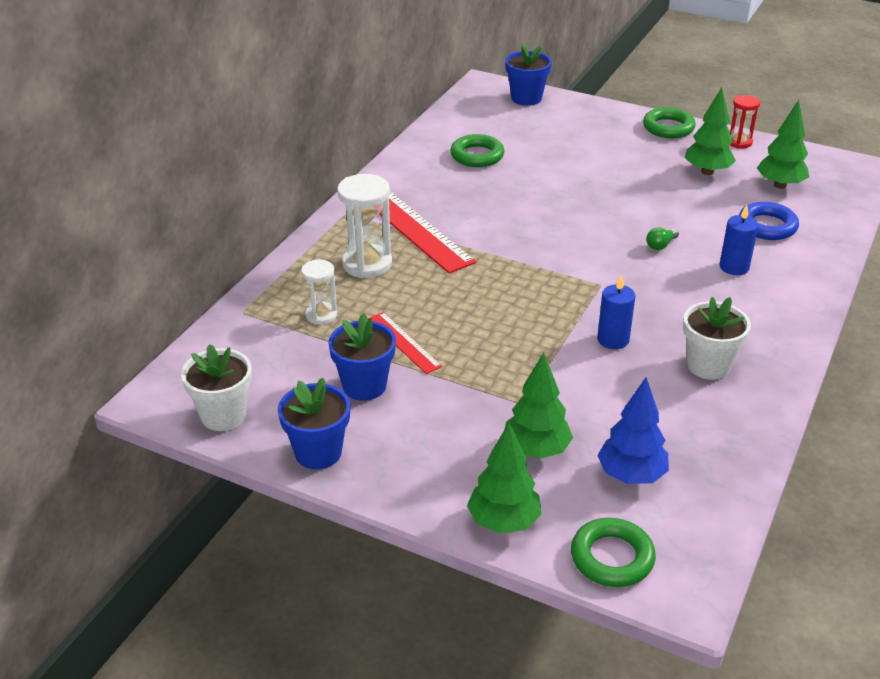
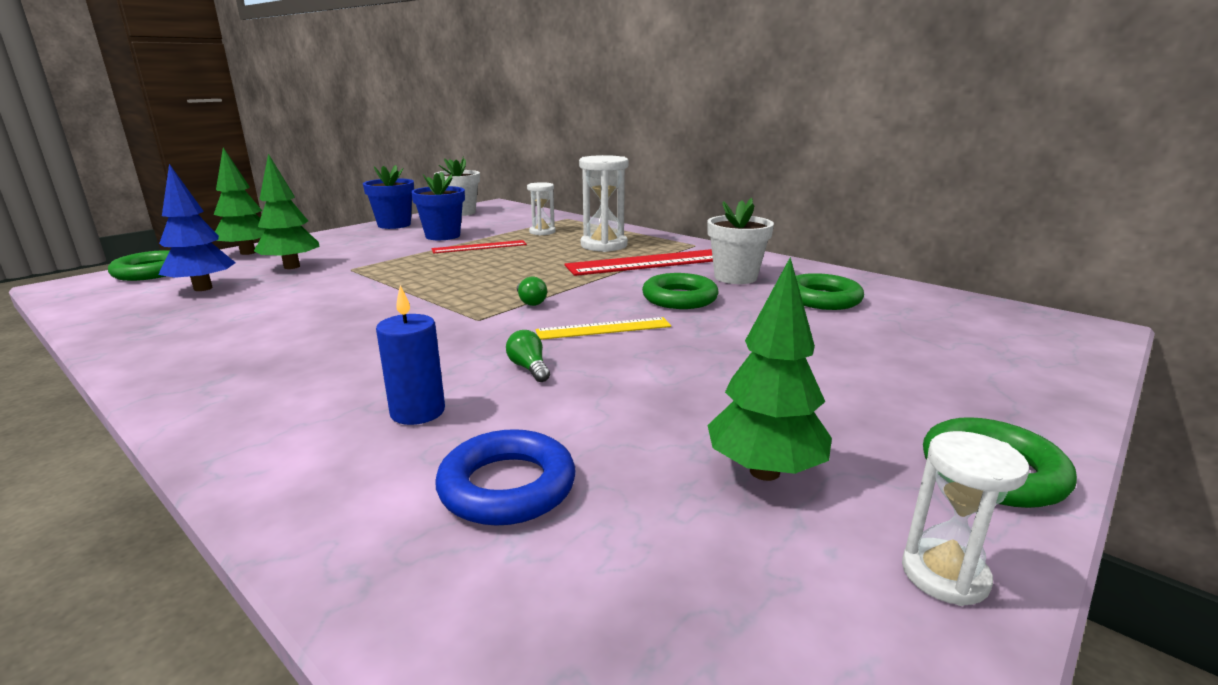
camera: 105 degrees right, 15 degrees down
blue flower pot [505,43,552,106] -> none
blue candle [597,275,635,349] -> none
white flower pot [683,297,751,380] -> white flower pot moved to [707,198,774,284]
red hourglass [730,95,760,148] -> white hourglass [902,431,1029,606]
green tree [757,100,809,189] -> none
none -> green light bulb [517,277,547,306]
none -> yellow ruler [536,317,671,340]
none -> green ring [642,273,719,309]

